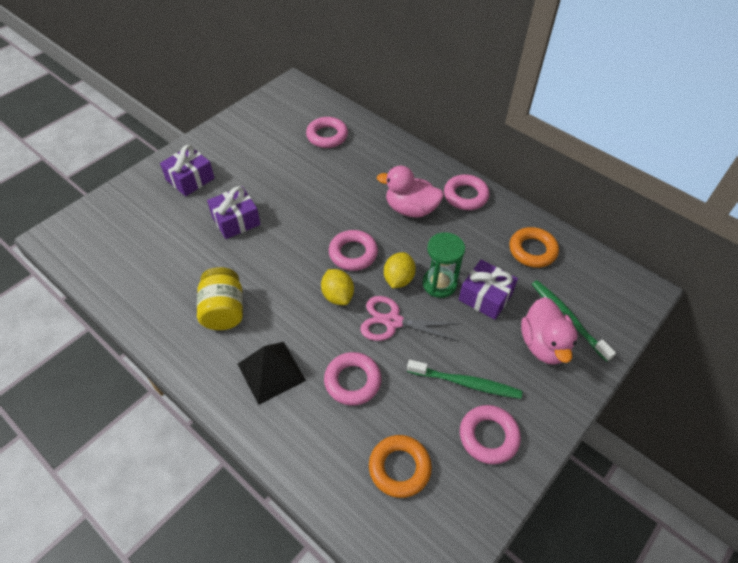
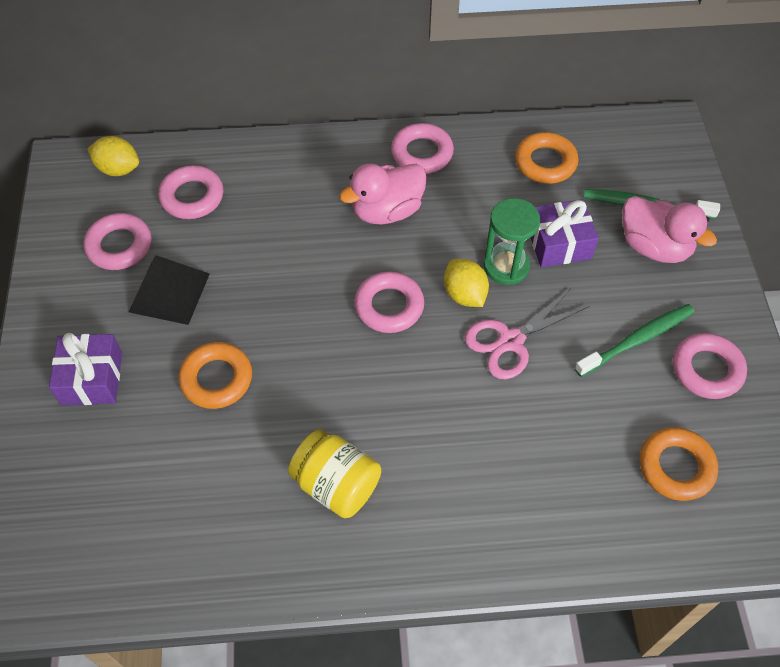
camera: 45 degrees left, 5 degrees up
purple gift [207,186,260,239] -> orange ring [178,342,252,409]
black pyramid [238,342,306,405] -> black pyramid moved to [129,255,210,325]
yellow lemon [321,269,354,305] -> yellow lemon moved to [87,136,139,176]
pink ring [324,352,382,406] -> pink ring moved to [83,213,151,270]

